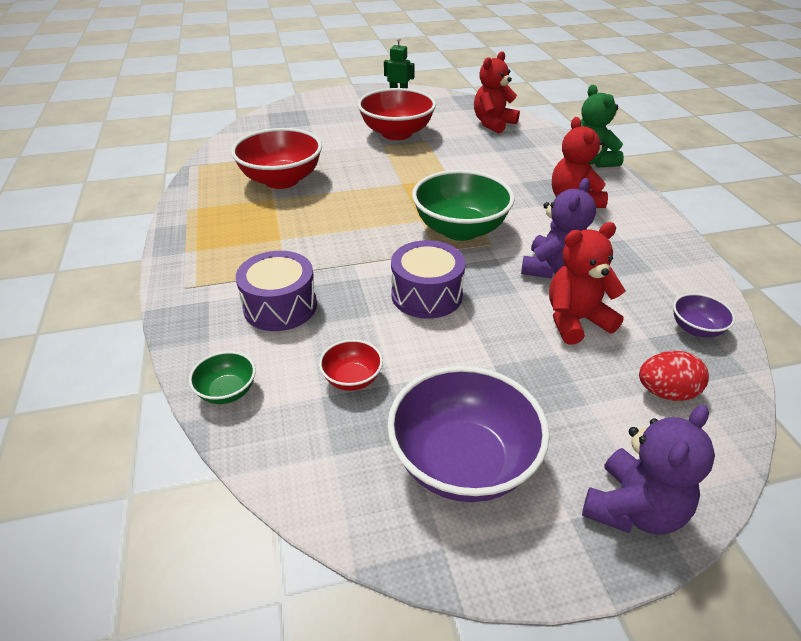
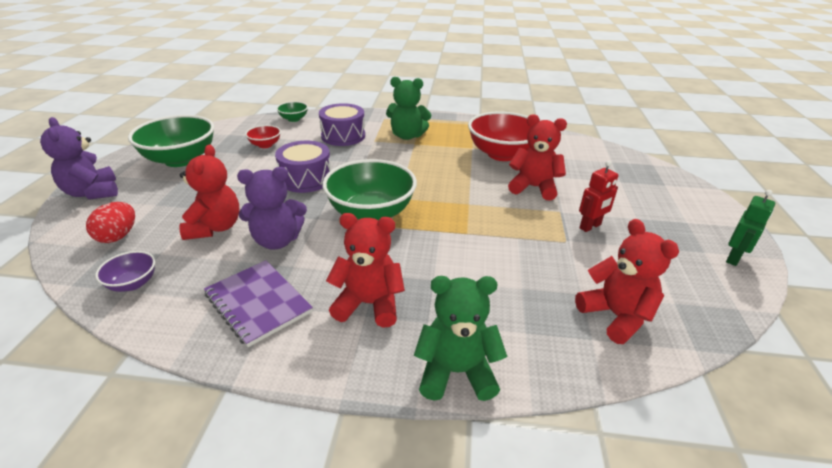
camera: 110 degrees right, 5 degrees down
red bowl [358,88,436,140] -> red robot [579,161,618,232]
purple bowl [387,366,550,502] -> green bowl [128,115,214,167]
purple teddy bear [521,178,596,279] -> purple teddy bear turned 60 degrees counterclockwise [237,167,307,250]
none -> purple notebook [204,260,313,347]
none -> green teddy bear [386,77,431,140]
none -> red teddy bear [508,114,567,200]

